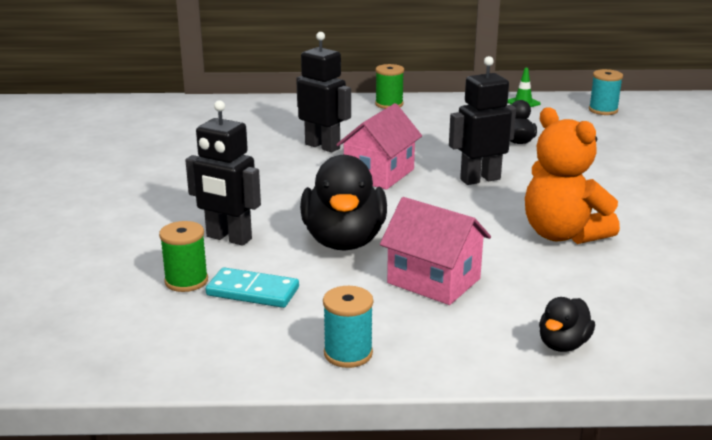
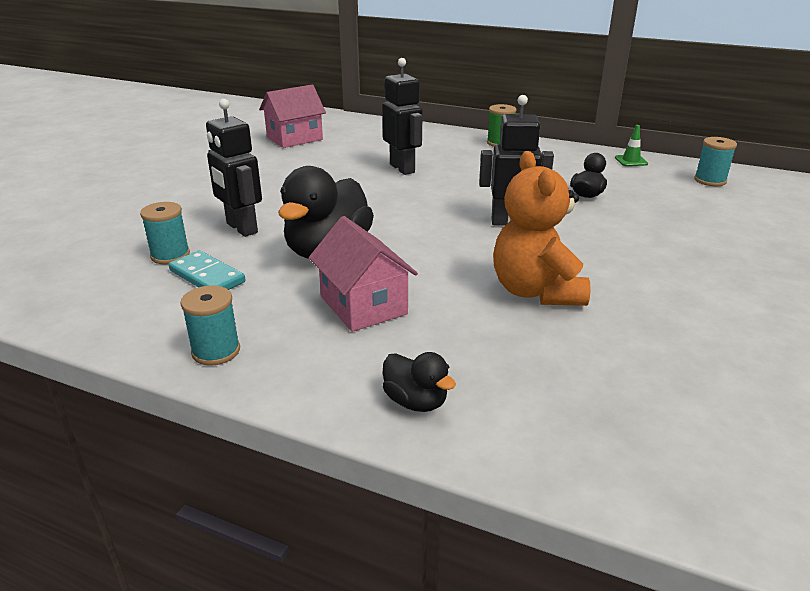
camera: 25 degrees right, 5 degrees up
green spool [159,221,208,292] -> turquoise spool [140,202,190,264]
pink house [336,103,422,190] -> pink house moved to [259,85,326,148]
black duck [539,297,595,352] -> black duck turned 105 degrees counterclockwise [383,352,456,412]

